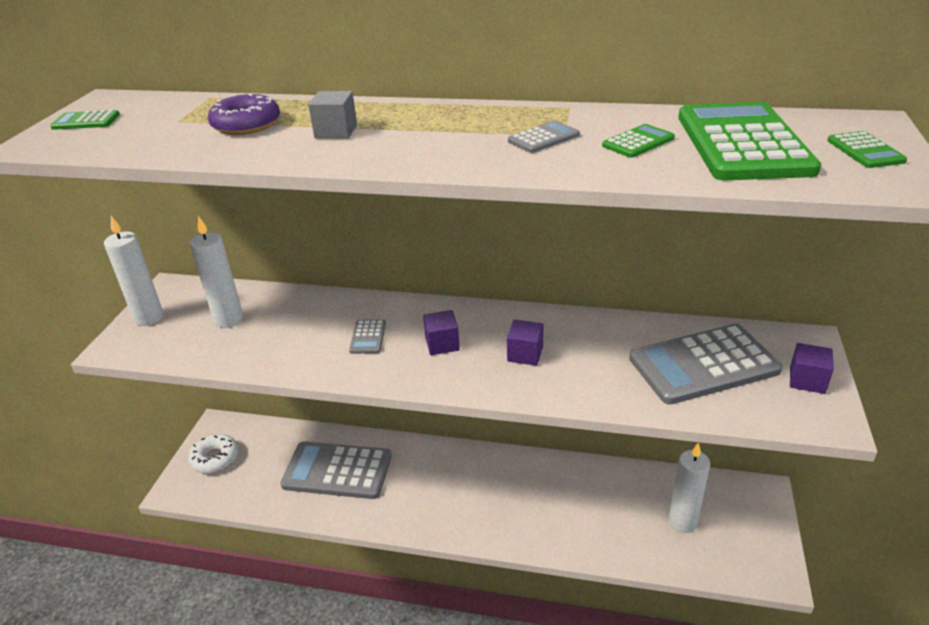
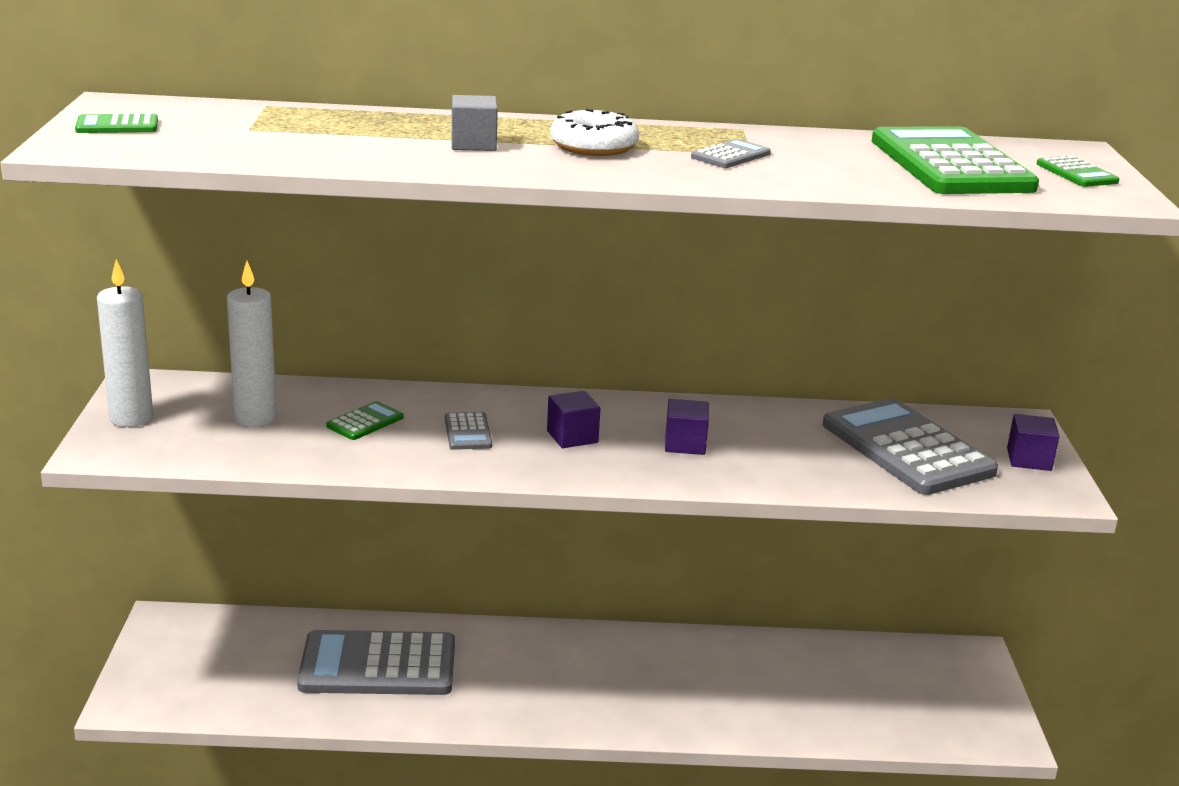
camera: 15 degrees left, 10 degrees down
white donut [188,434,239,474] -> white donut moved to [550,109,639,156]
purple donut [208,93,280,135] -> none
green calculator [602,124,675,158] -> green calculator moved to [326,401,403,440]
grey calculator [629,324,782,405] -> grey calculator turned 90 degrees clockwise [823,398,998,495]
white candle [668,442,710,533] -> none

